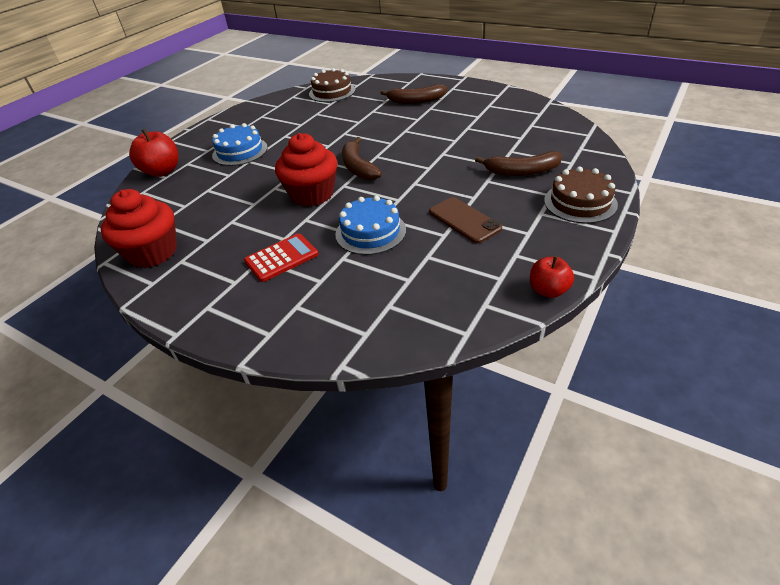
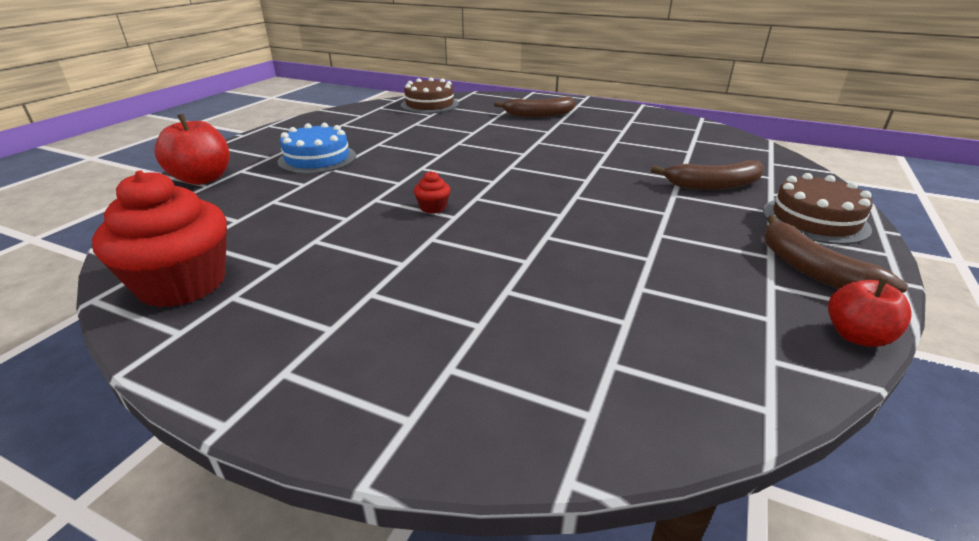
camera: 10 degrees left, 10 degrees down
red calculator [244,233,319,282] -> none
red cupcake [275,133,337,207] -> red cupcake [414,171,450,214], size x0.41
blue cake [335,196,406,255] -> none
brown banana [342,137,382,180] -> brown banana moved to [764,215,908,293]
brown phone [429,197,502,243] -> none

